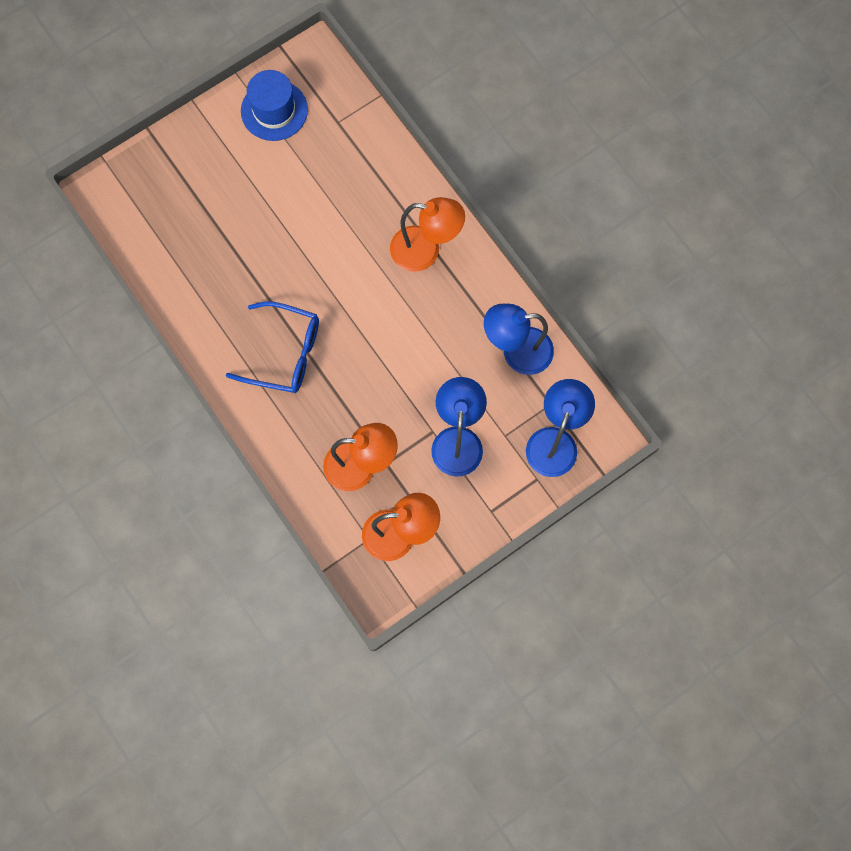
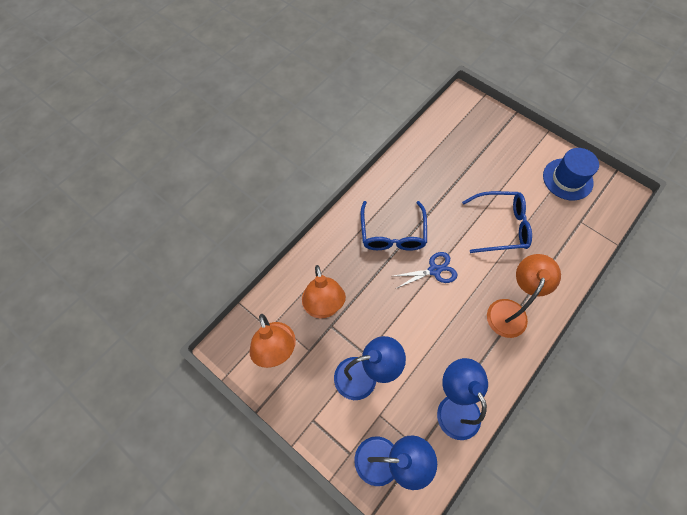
camera: 75 degrees right, 10 degrees down
orange lamp [390,197,465,272] -> orange lamp turned 150 degrees counterclockwise [487,254,561,338]
none -> blue scissors [394,252,457,288]
none -> blue glasses [462,191,532,253]

